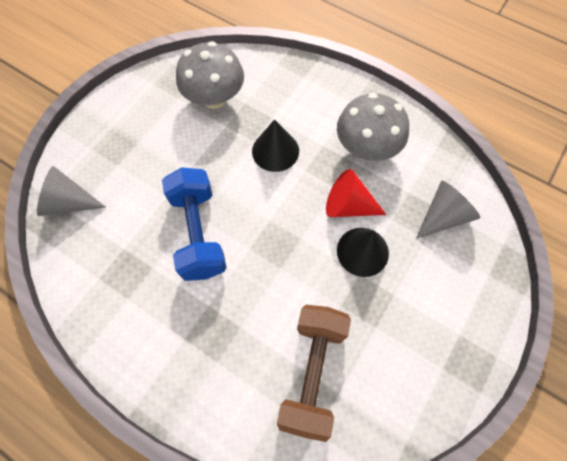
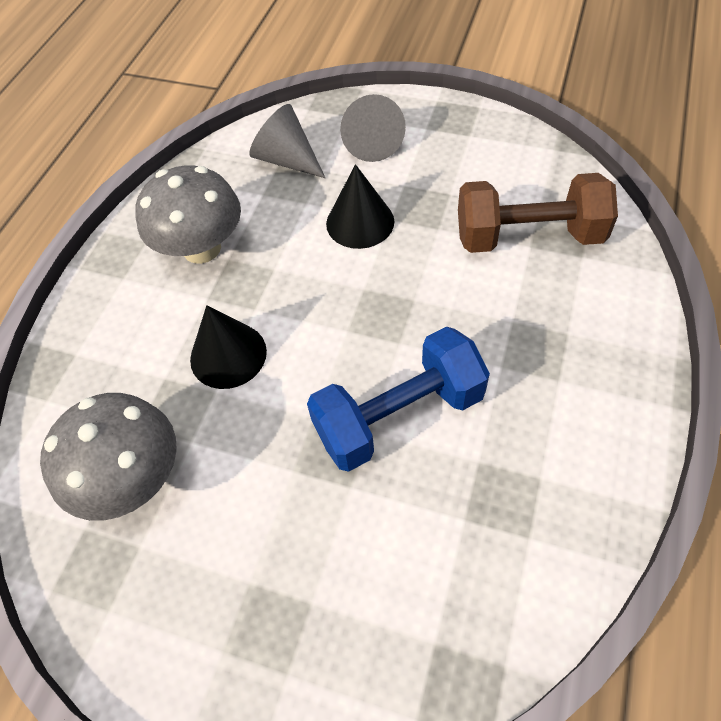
camera: 100 degrees left, 10 degrees down
grey cone [37,166,106,216] -> grey cone moved to [340,94,406,162]
red cone [326,169,386,217] -> none

